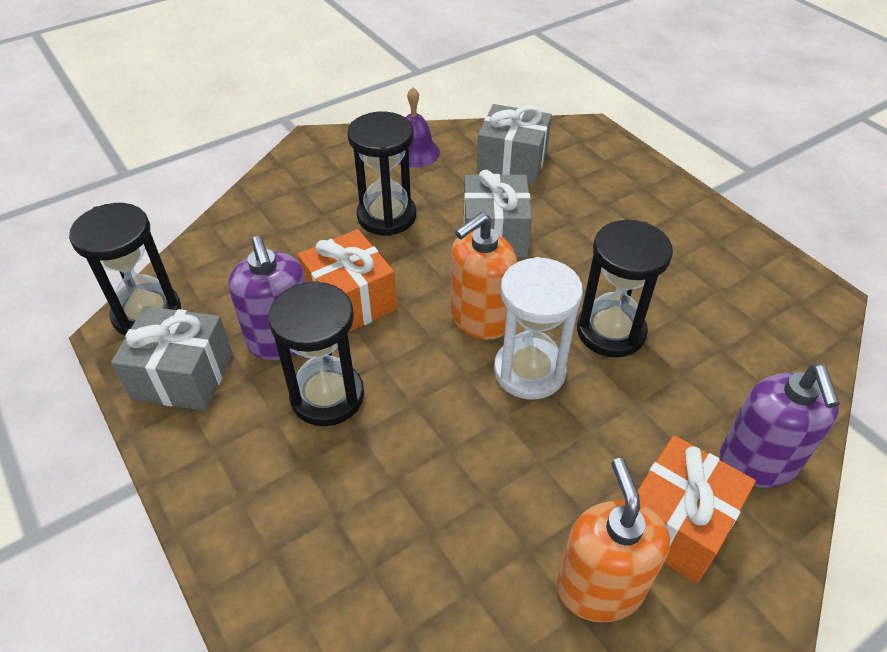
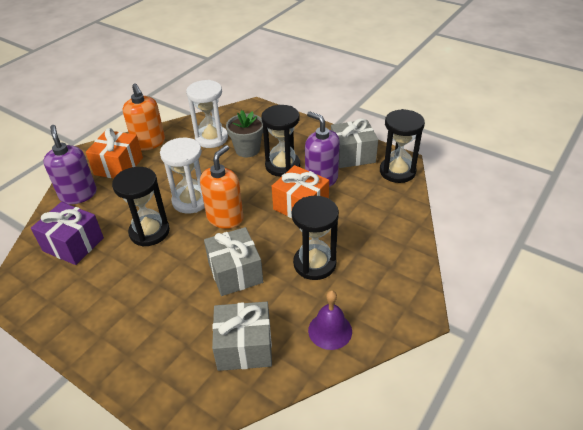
camera: 160 degrees right, 5 degrees down
none -> purple gift [31,202,104,265]
none -> white hourglass [186,80,228,148]
none -> grey flower pot [226,110,263,157]

